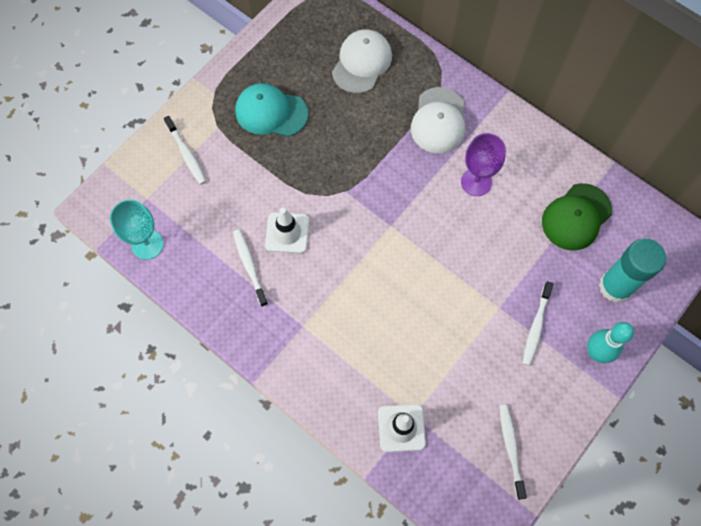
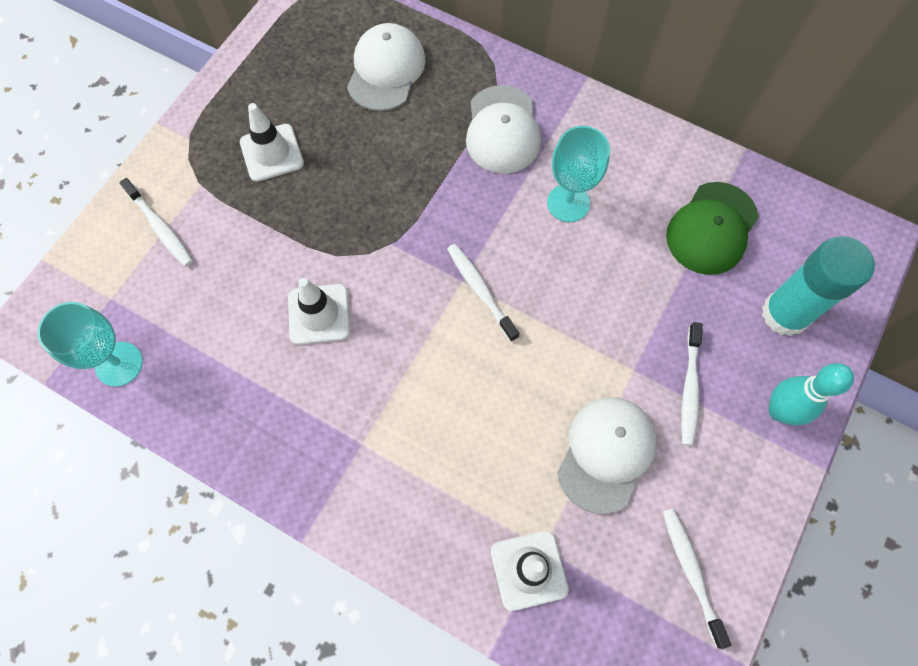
camera: 10 degrees left, 0 degrees up
white toothbrush [233,229,268,307] -> white toothbrush moved to [447,244,520,342]
turquoise cap [235,83,308,137] -> white traffic cone [240,103,304,182]
purple goblet [461,133,506,196] -> turquoise goblet [547,126,610,222]
none -> white cap [557,397,657,514]

